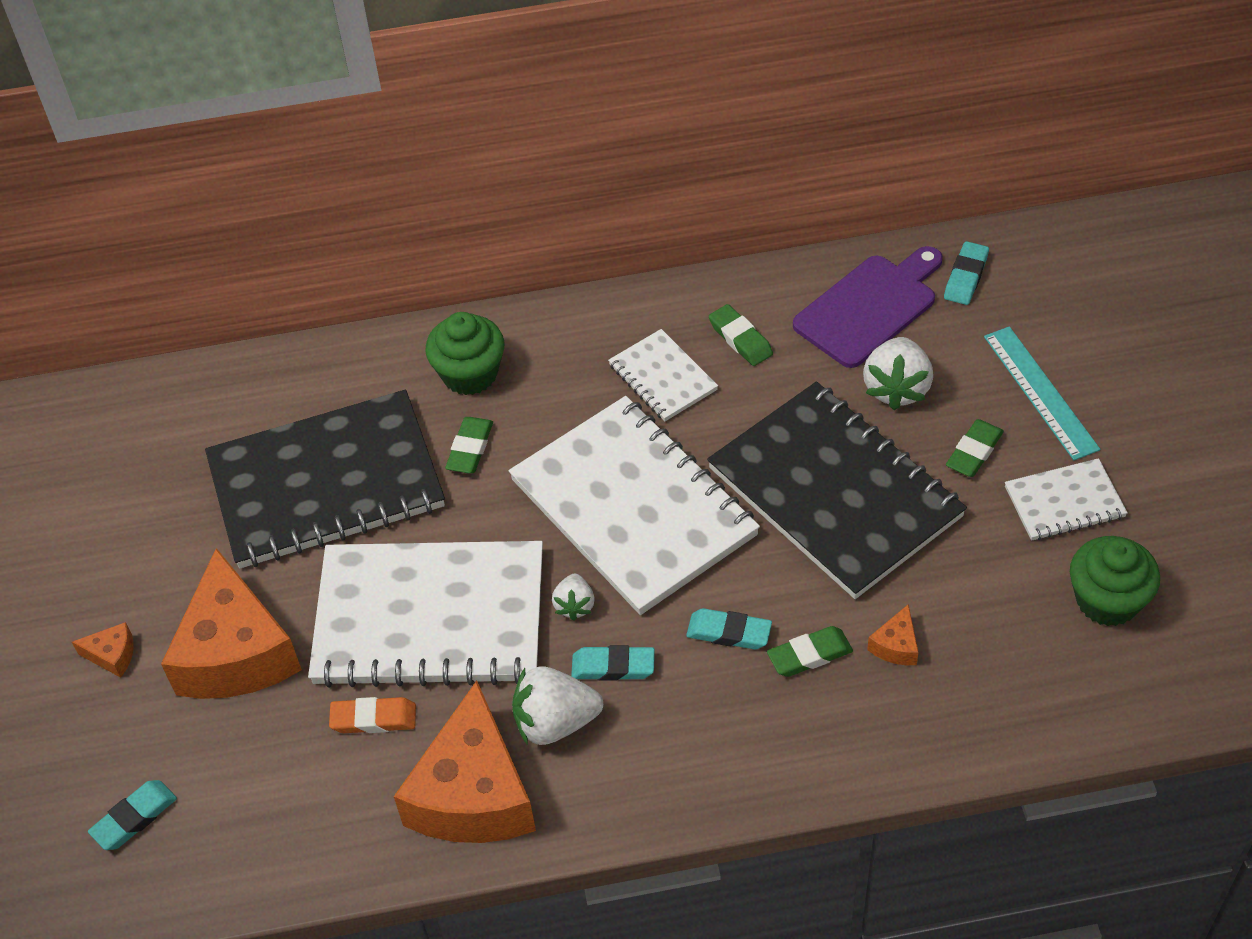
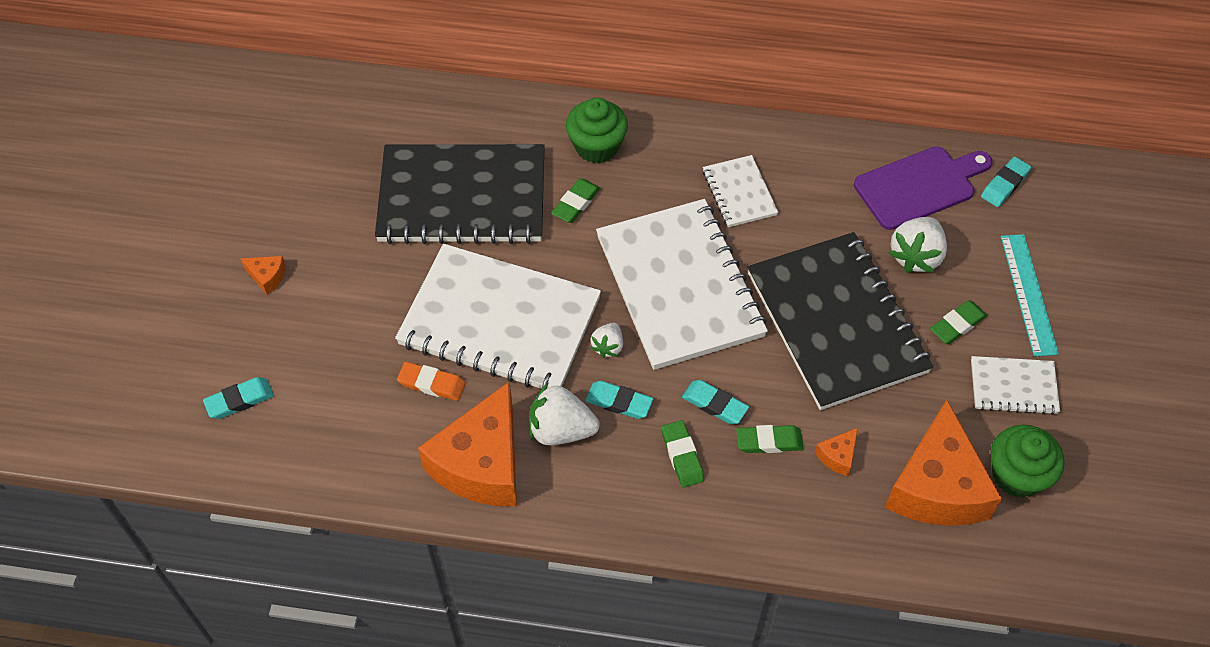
camera: 15 degrees right, 5 degrees up
orange cheese [161,548,302,699] -> orange cheese moved to [884,400,1002,526]
green eraser [709,304,773,366] -> green eraser moved to [661,420,704,487]

